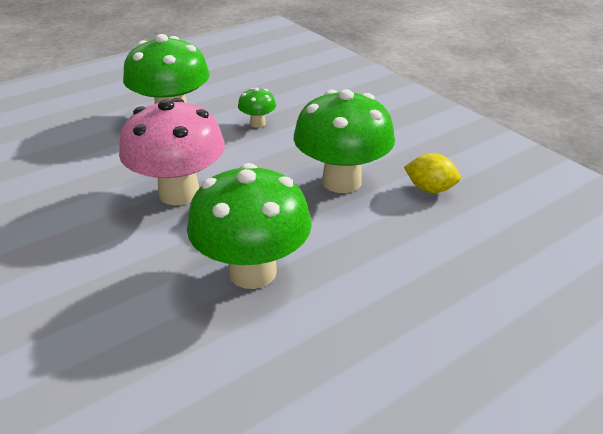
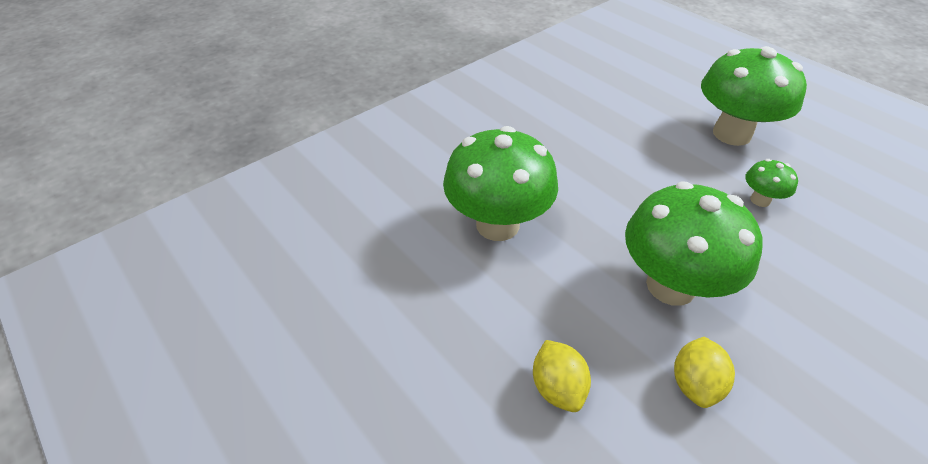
camera: 85 degrees right, 10 degrees up
pink mushroom [119,98,225,205] -> none
none -> yellow lemon [533,340,591,412]

